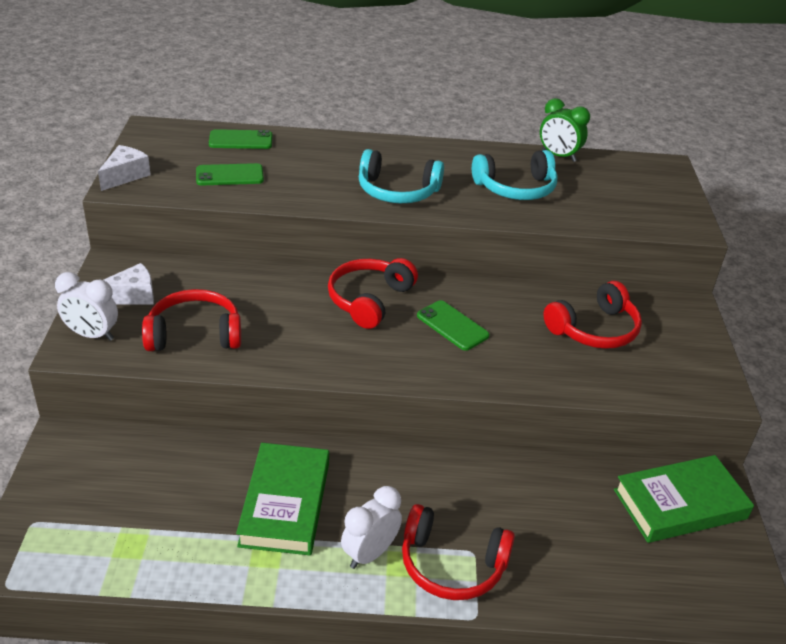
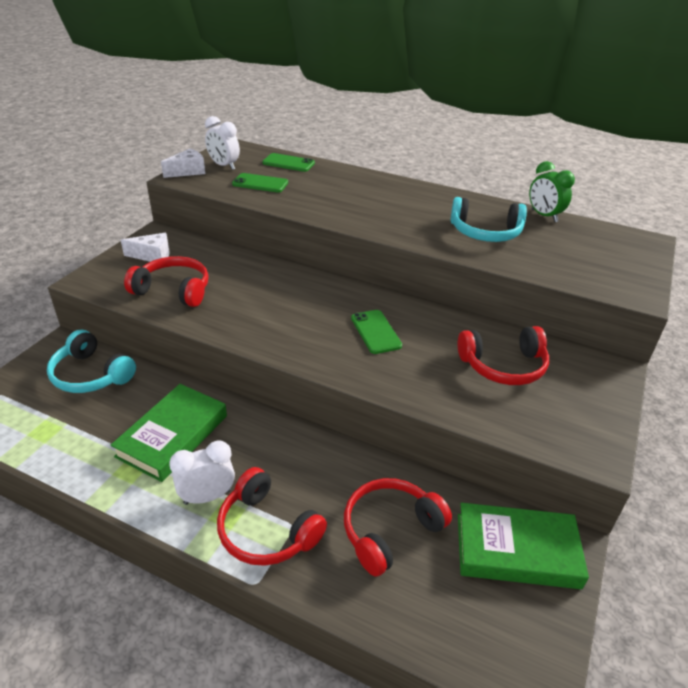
camera: 25 degrees right, 0 degrees up
white clock [55,272,118,341] -> white clock moved to [205,116,240,170]
red headphones [328,258,418,329] -> red headphones moved to [344,478,452,577]
turquoise headphones [359,149,444,203] -> turquoise headphones moved to [47,330,136,393]

